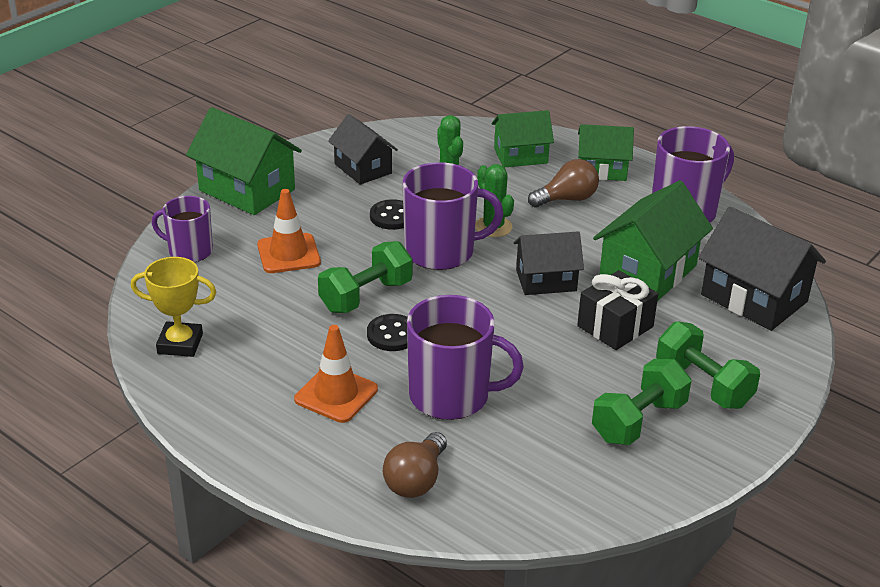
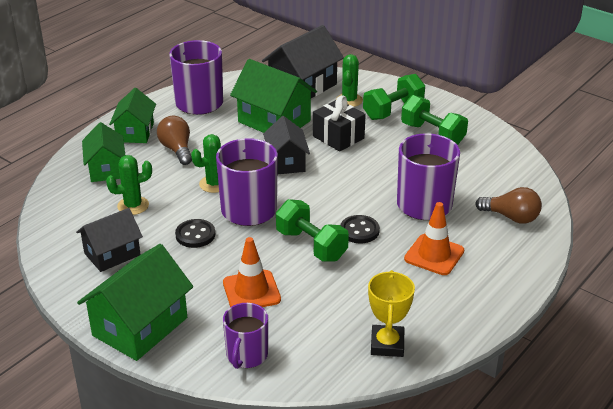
camera: 90 degrees left, 0 degrees up
none -> green cactus [336,54,363,107]

